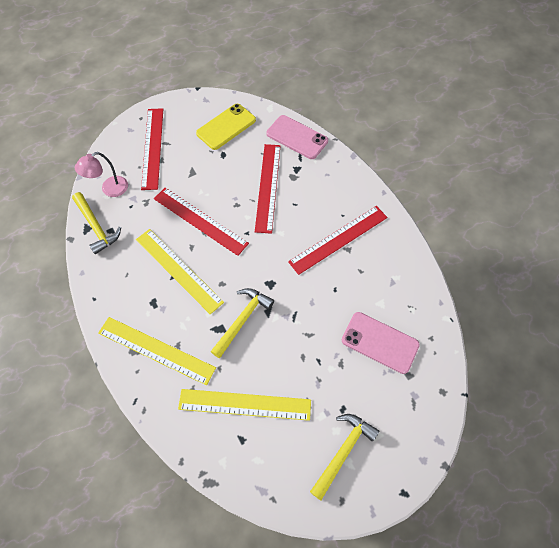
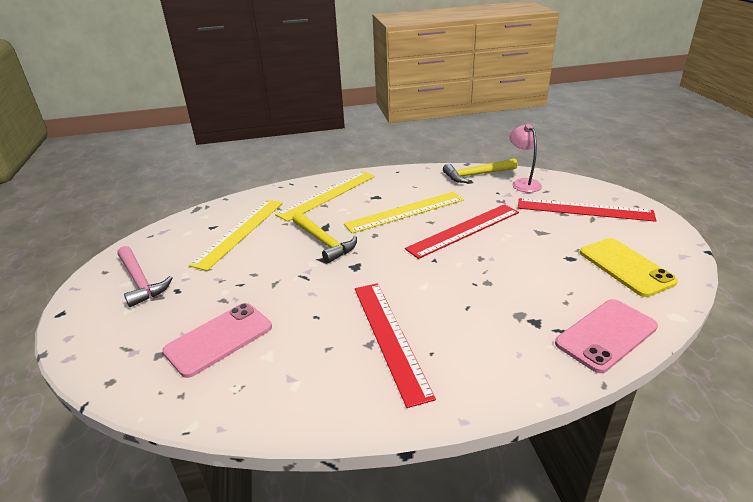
camera: 110 degrees right, 30 degrees down
red ruler [255,144,281,234] -> none
yellow hammer [310,414,379,500] -> pink hammer [118,246,173,307]

